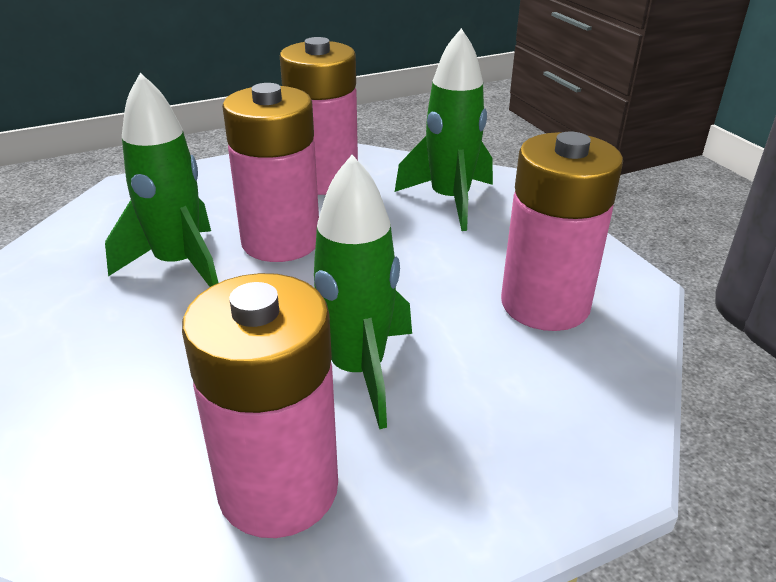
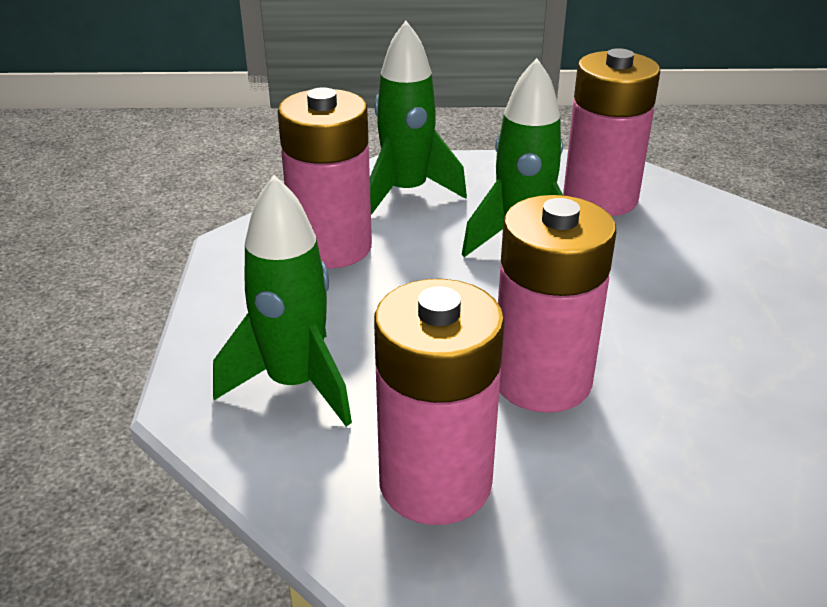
camera: 155 degrees left, 0 degrees up
green rocket [105,73,218,287] -> green rocket moved to [370,21,467,215]

